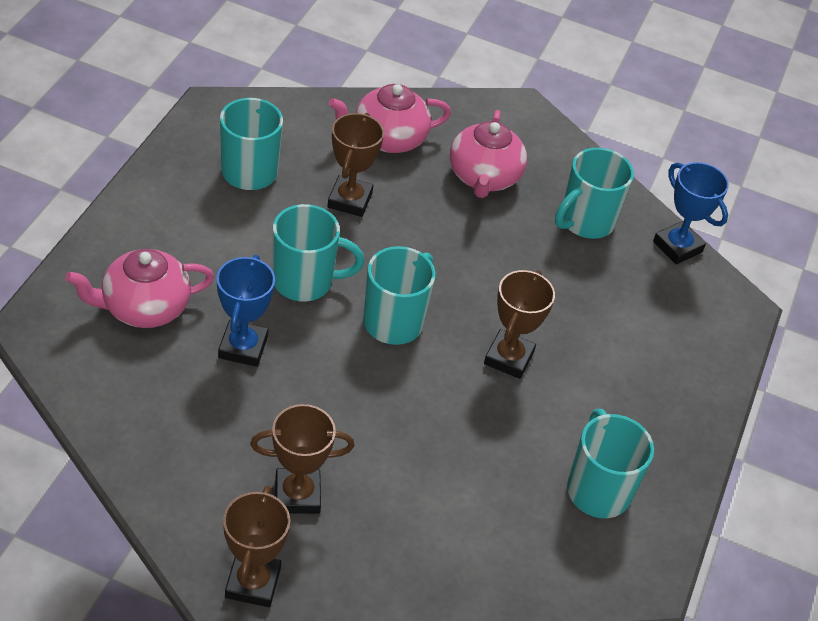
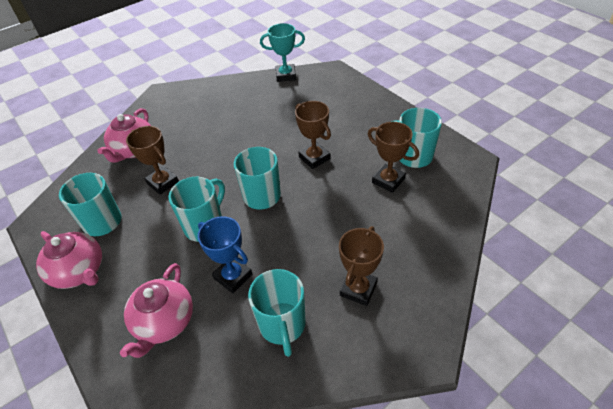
camera: 50 degrees left, 0 degrees up
brown trophy [223,485,290,607] -> brown trophy moved to [368,122,419,193]
pink teapot [450,110,527,198] -> pink teapot moved to [36,231,102,289]
turquoise mug [555,148,634,239] -> turquoise mug moved to [248,269,306,357]
blue trophy [653,162,729,265] -> turquoise trophy [260,23,305,82]

